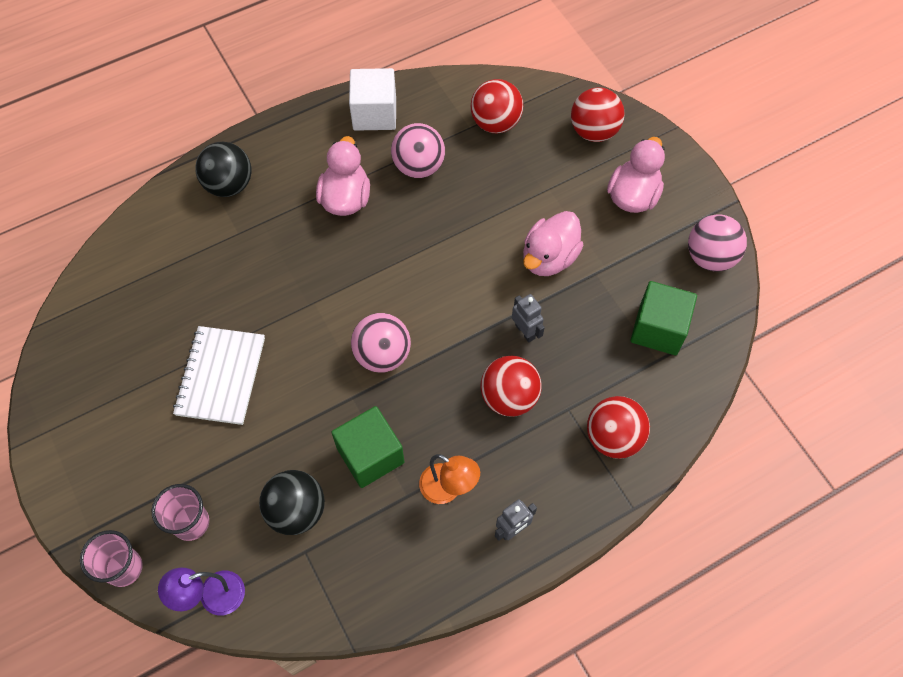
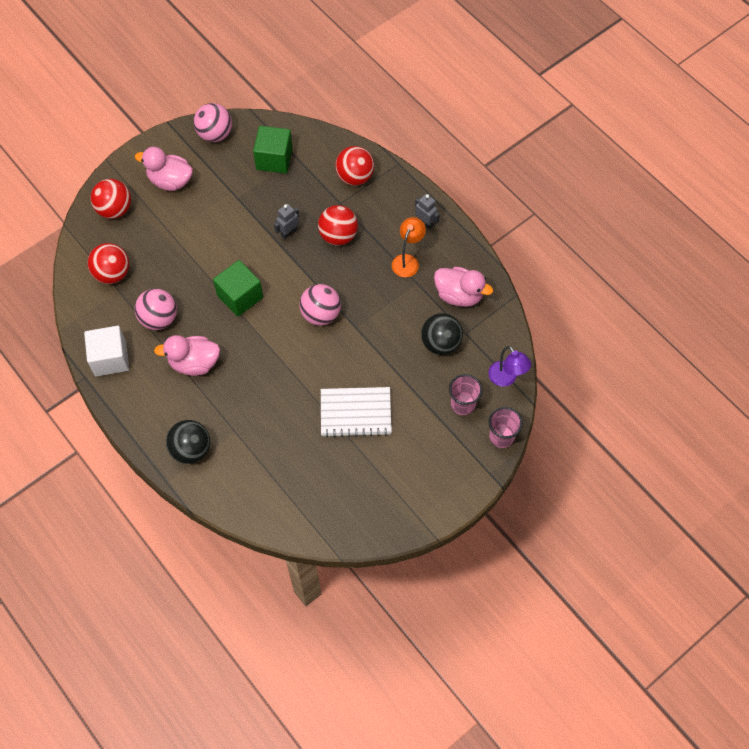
camera: 100 degrees left, 0 degrees up
green cube [331,406,404,488] -> green cube moved to [213,260,263,317]
pink duck [523,211,583,276] -> pink duck moved to [434,267,493,307]

